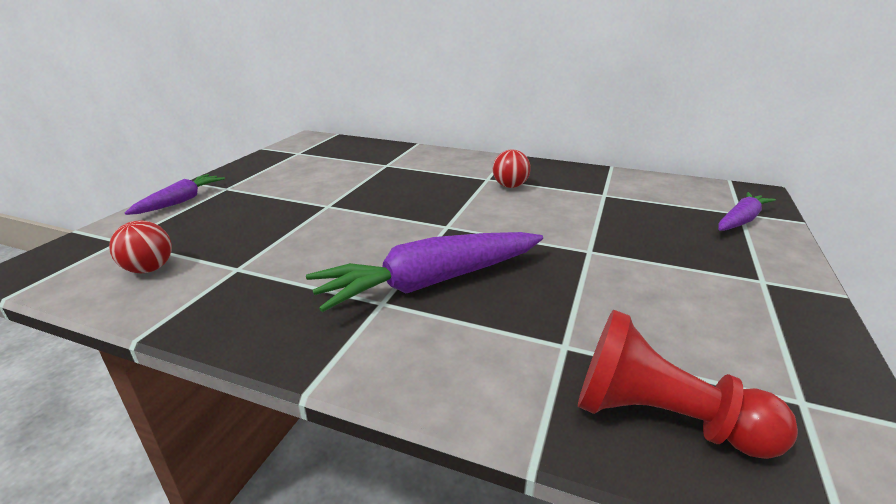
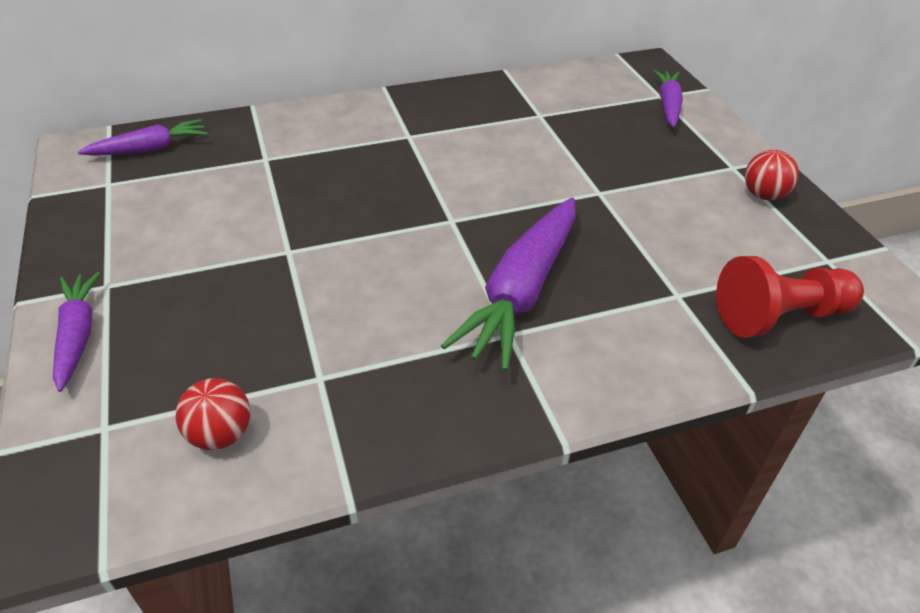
camera: 40 degrees left, 15 degrees up
red ball [493,150,531,188] -> red ball moved to [745,150,799,200]
none -> purple carrot [78,119,207,156]

